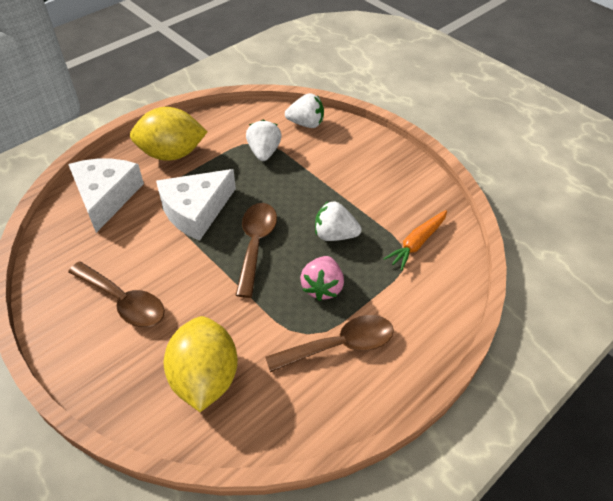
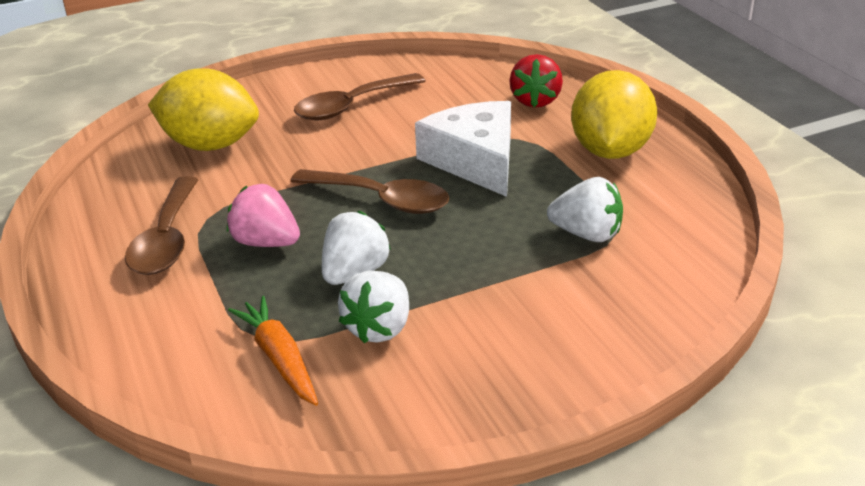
camera: 110 degrees right, 15 degrees down
white cheese [68,159,144,233] -> red strawberry [509,54,563,108]
white strawberry [285,93,324,128] -> white strawberry moved to [338,271,409,344]

